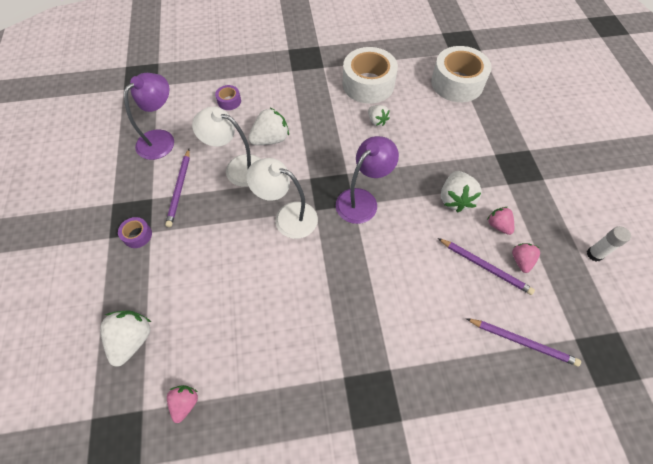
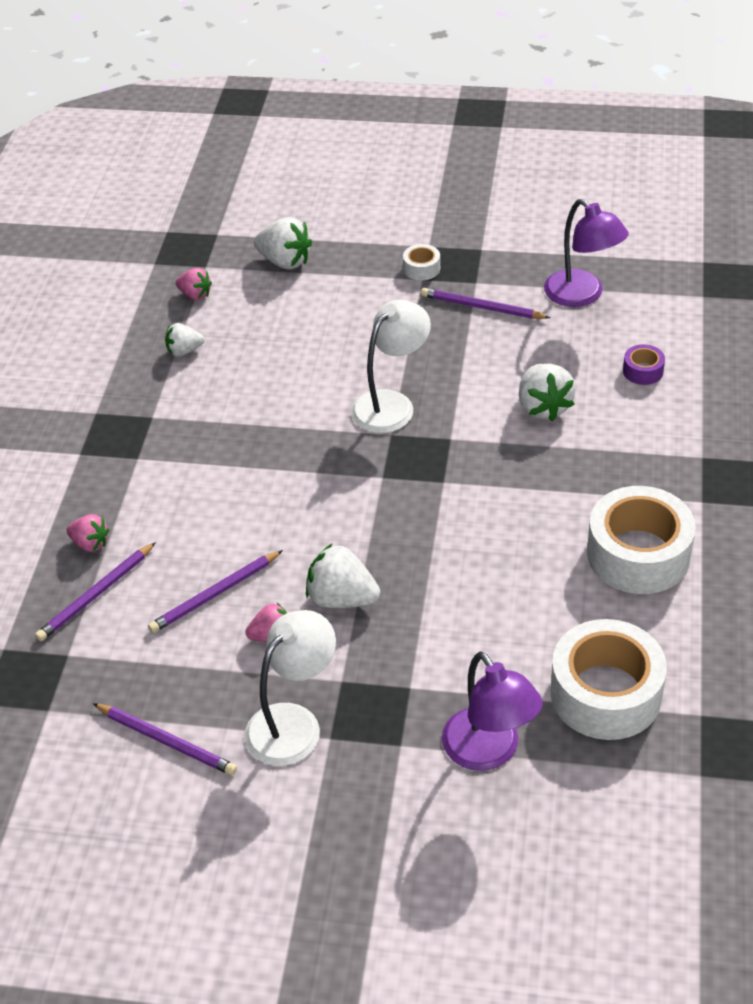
camera: 110 degrees right, 15 degrees down
purple tape [118,217,152,248] -> white tape [403,244,440,281]
white lamp [192,107,261,187] -> white lamp moved to [244,610,336,766]
purple lamp [336,136,399,224] -> purple lamp moved to [442,651,543,771]
white strawberry [368,105,390,126] -> white strawberry moved to [165,323,204,357]
pink strawberry [512,243,540,273] -> pink strawberry moved to [67,514,109,552]
white glue stick [587,226,631,262] -> purple pencil [93,703,237,776]

